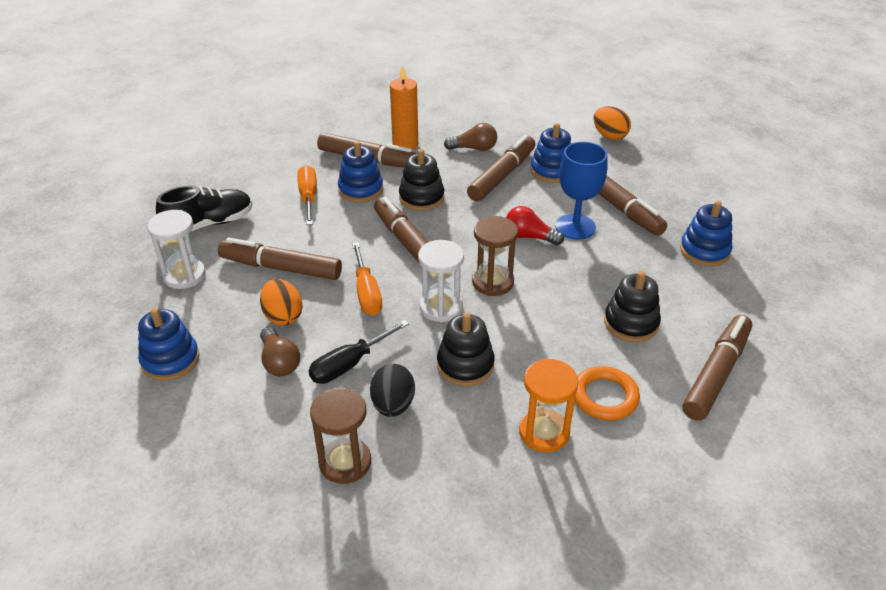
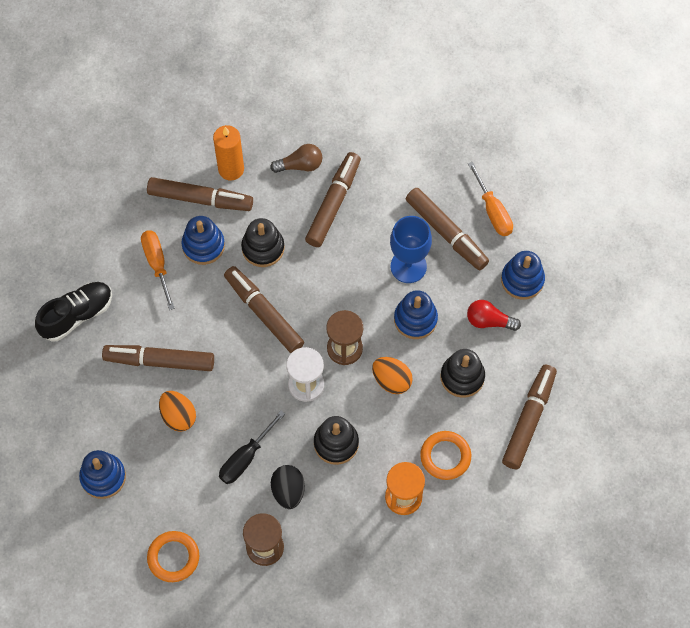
camera: 10 degrees left, 25 degrees up
white hourglass [147,210,206,289] -> none
brown light bulb [260,327,300,376] -> none
orange screwdriver [352,242,382,316] -> orange screwdriver moved to [468,161,513,236]
red light bulb [506,206,564,245] -> red light bulb moved to [467,300,521,331]
blue stacking toy [530,123,572,183] -> blue stacking toy moved to [394,290,438,339]
orange egg [593,106,631,140] -> orange egg moved to [372,357,413,394]
none -> orange ring [147,531,199,582]

